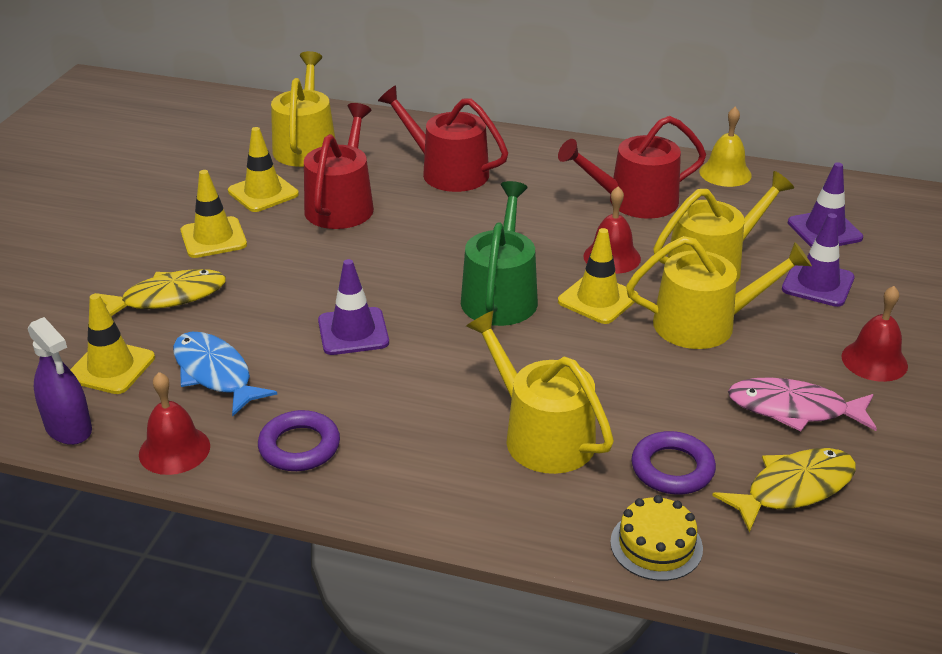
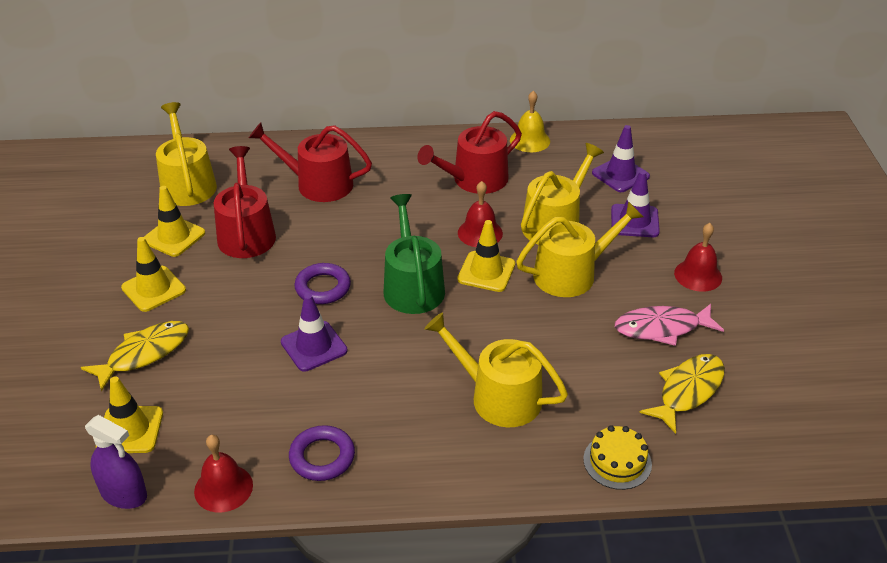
camera: 20 degrees left, 5 degrees up
blue fish [173,332,277,416] -> none
purple ring [632,431,716,495] -> purple ring moved to [295,263,351,304]

